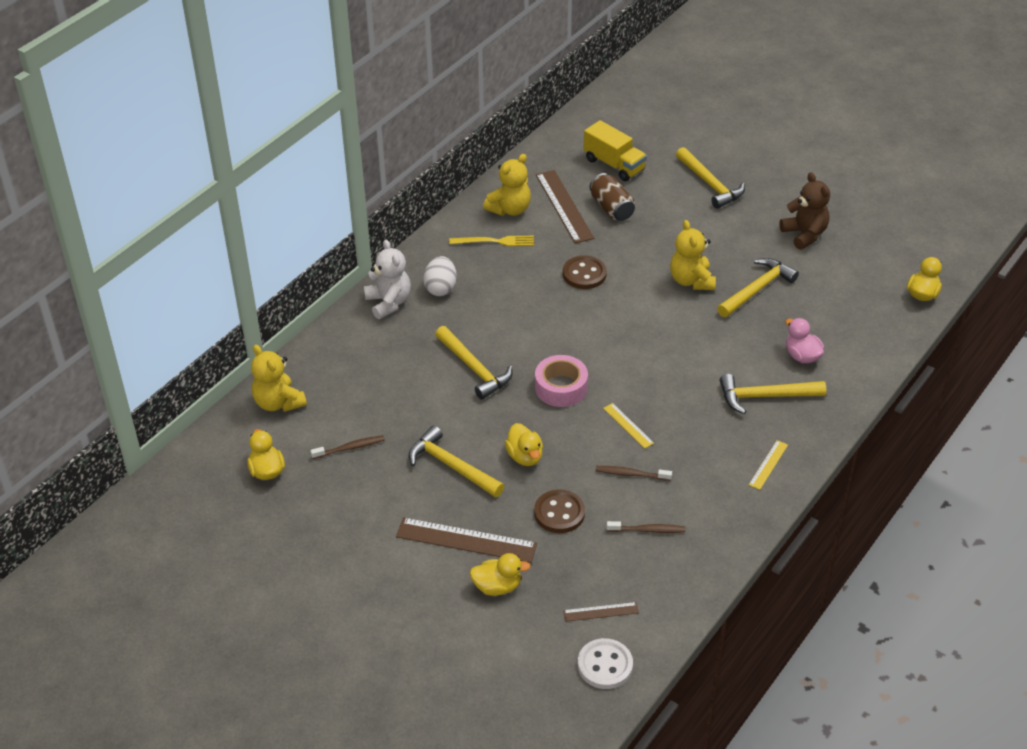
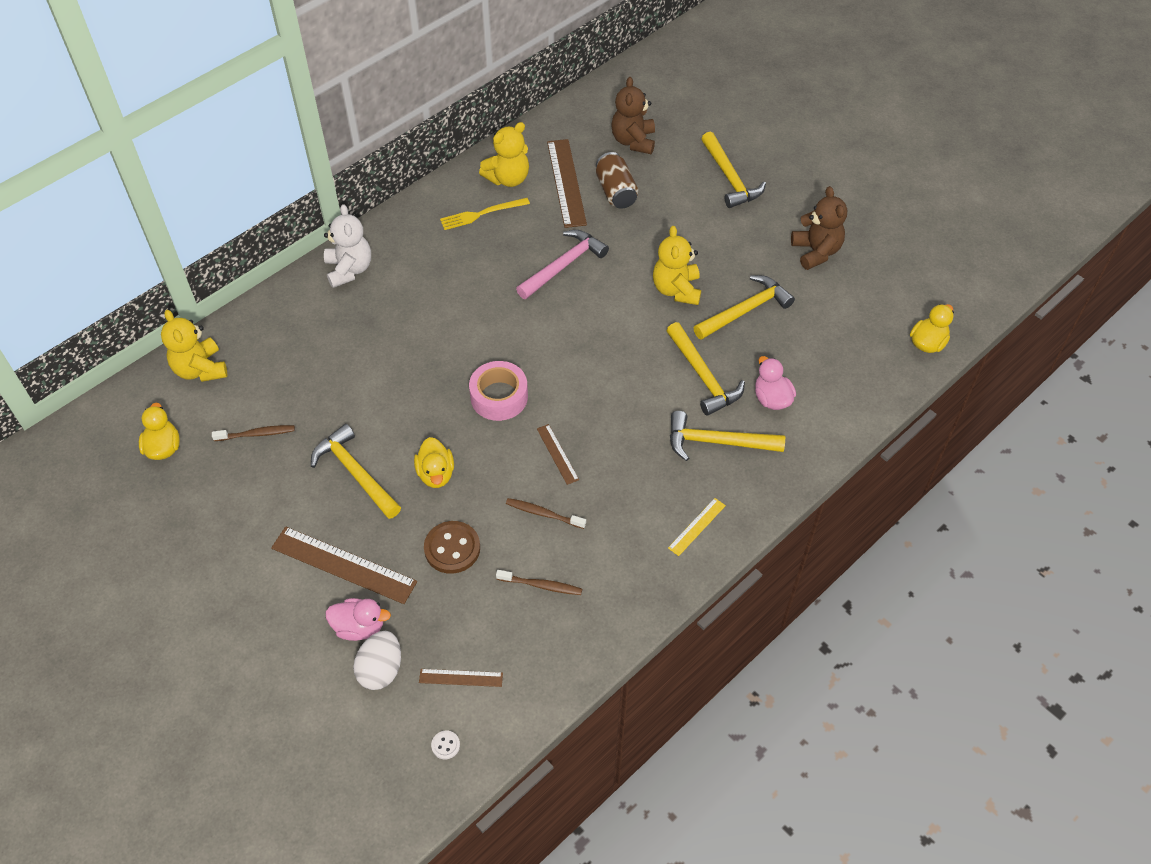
camera: 10 degrees right, 10 degrees up
white egg [423,256,457,296] -> white egg moved to [353,631,401,690]
yellow hammer [435,326,512,400] -> yellow hammer moved to [666,322,745,416]
yellow fork [449,236,534,246] -> yellow fork turned 150 degrees clockwise [440,198,530,230]
yellow duck [470,553,531,596] -> pink duck [325,598,391,641]
brown button [563,255,607,289] -> pink hammer [516,230,609,299]
white button [578,638,633,689] -> white button [431,730,460,759], size x0.46
yellow truck [584,120,647,181] -> brown teddy bear [611,77,655,154]
yellow ruler [603,403,654,449] -> brown ruler [537,424,579,485]

